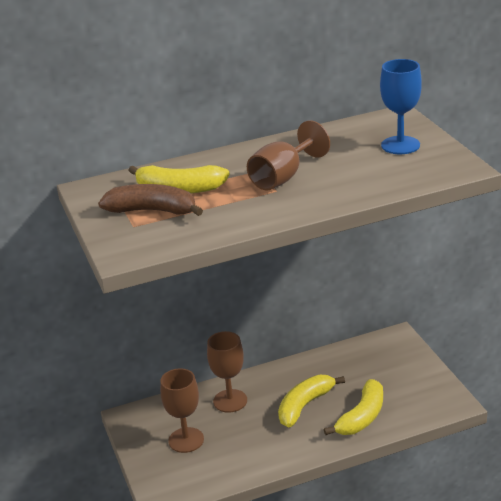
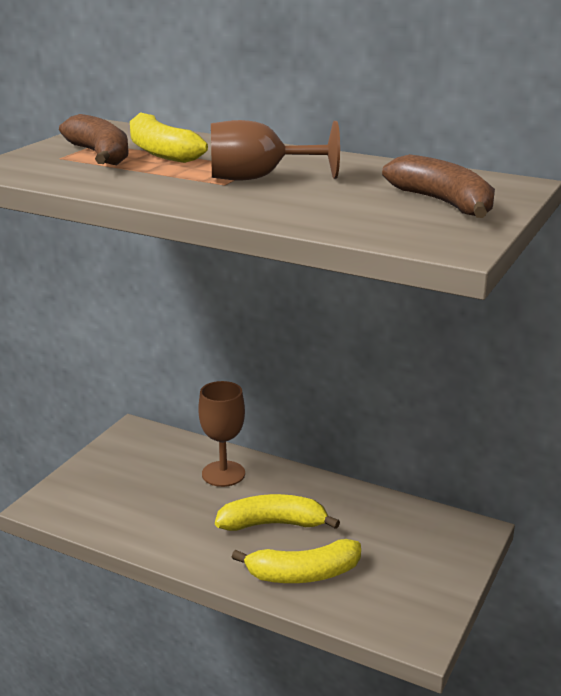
camera: 45 degrees right, 5 degrees down
brown goblet [160,368,204,453] -> none
blue goblet [380,59,422,154] -> brown banana [382,154,495,218]

